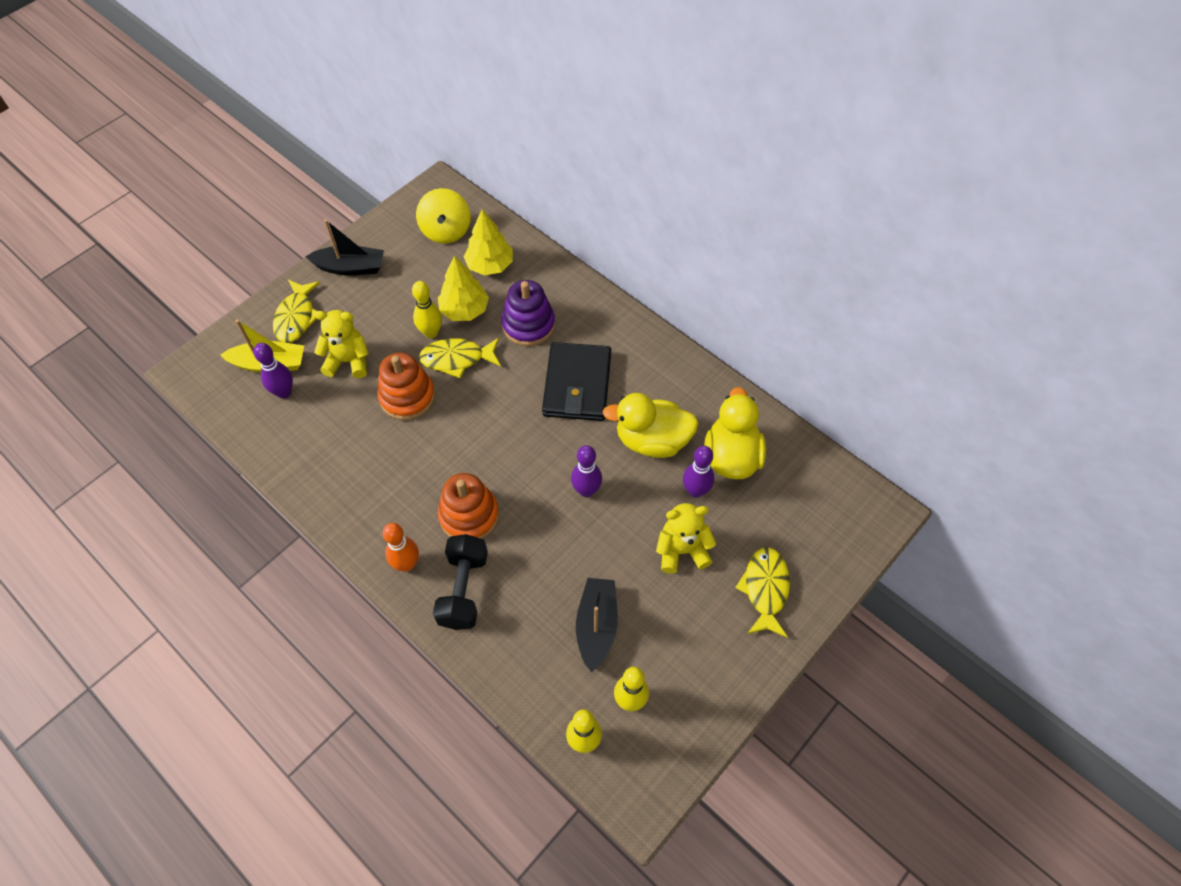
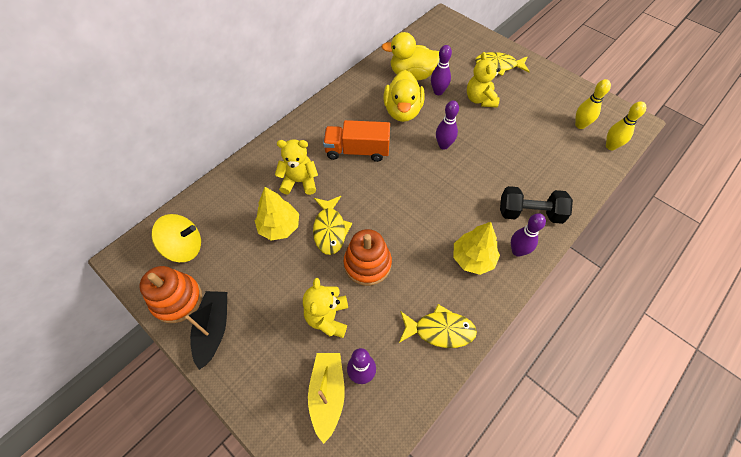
camera: 90 degrees left, 0 degrees up
yellow fish [273,280,320,343] -> yellow fish moved to [399,304,477,348]
orange bowling pin [383,523,419,572] -> purple bowling pin [511,213,546,257]
yellow bowling pin [412,281,442,338] -> none
orange stacking toy [438,473,499,539] -> orange stacking toy moved to [139,266,202,323]
yellow tree [464,209,513,275] -> yellow tree moved to [453,222,500,275]
purple stacking toy [501,280,555,346] -> yellow teddy bear [275,139,318,195]
black wallet [542,342,611,421] -> orange truck [323,120,390,162]
black boat [576,578,618,673] -> none

